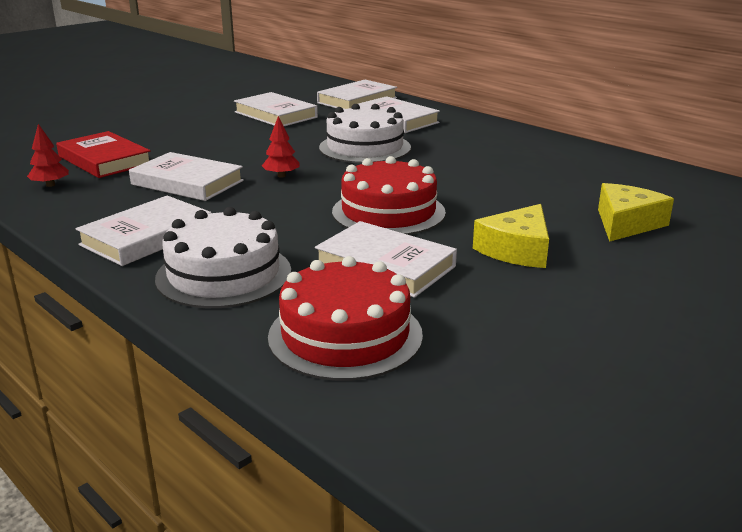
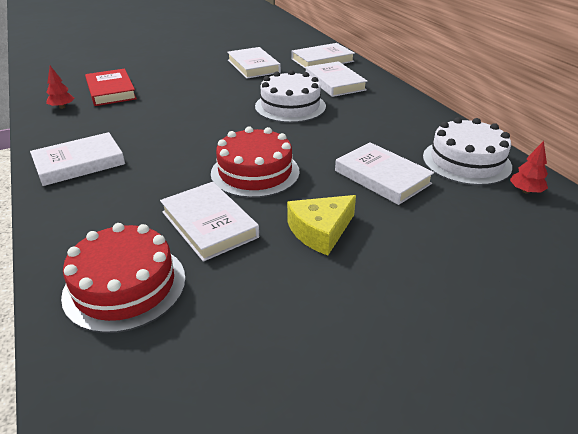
camera: 20 degrees right, 10 degrees up
white book [129,152,244,201] -> white book moved to [335,142,434,205]
white cake [155,207,291,308] -> white cake moved to [423,117,512,185]
red tree [262,116,299,178] -> red tree moved to [510,141,548,194]
yellow cheese [598,183,674,242] -> none

